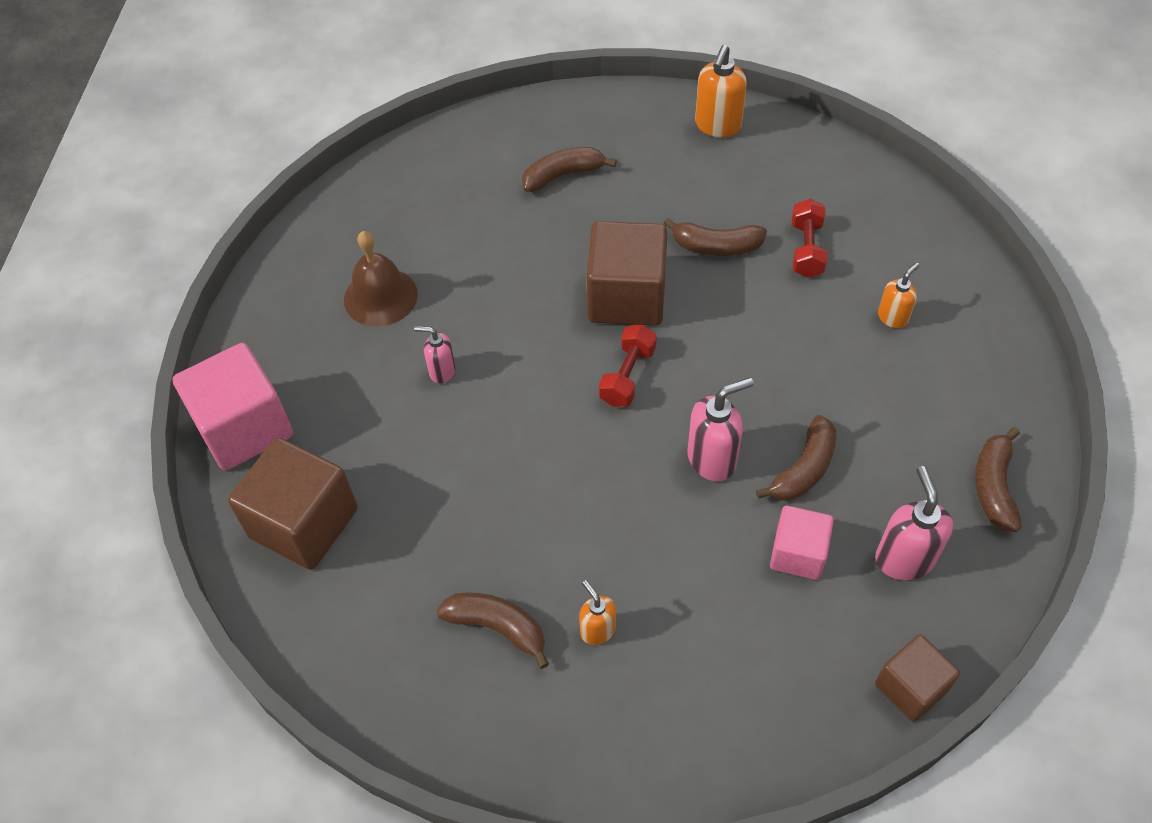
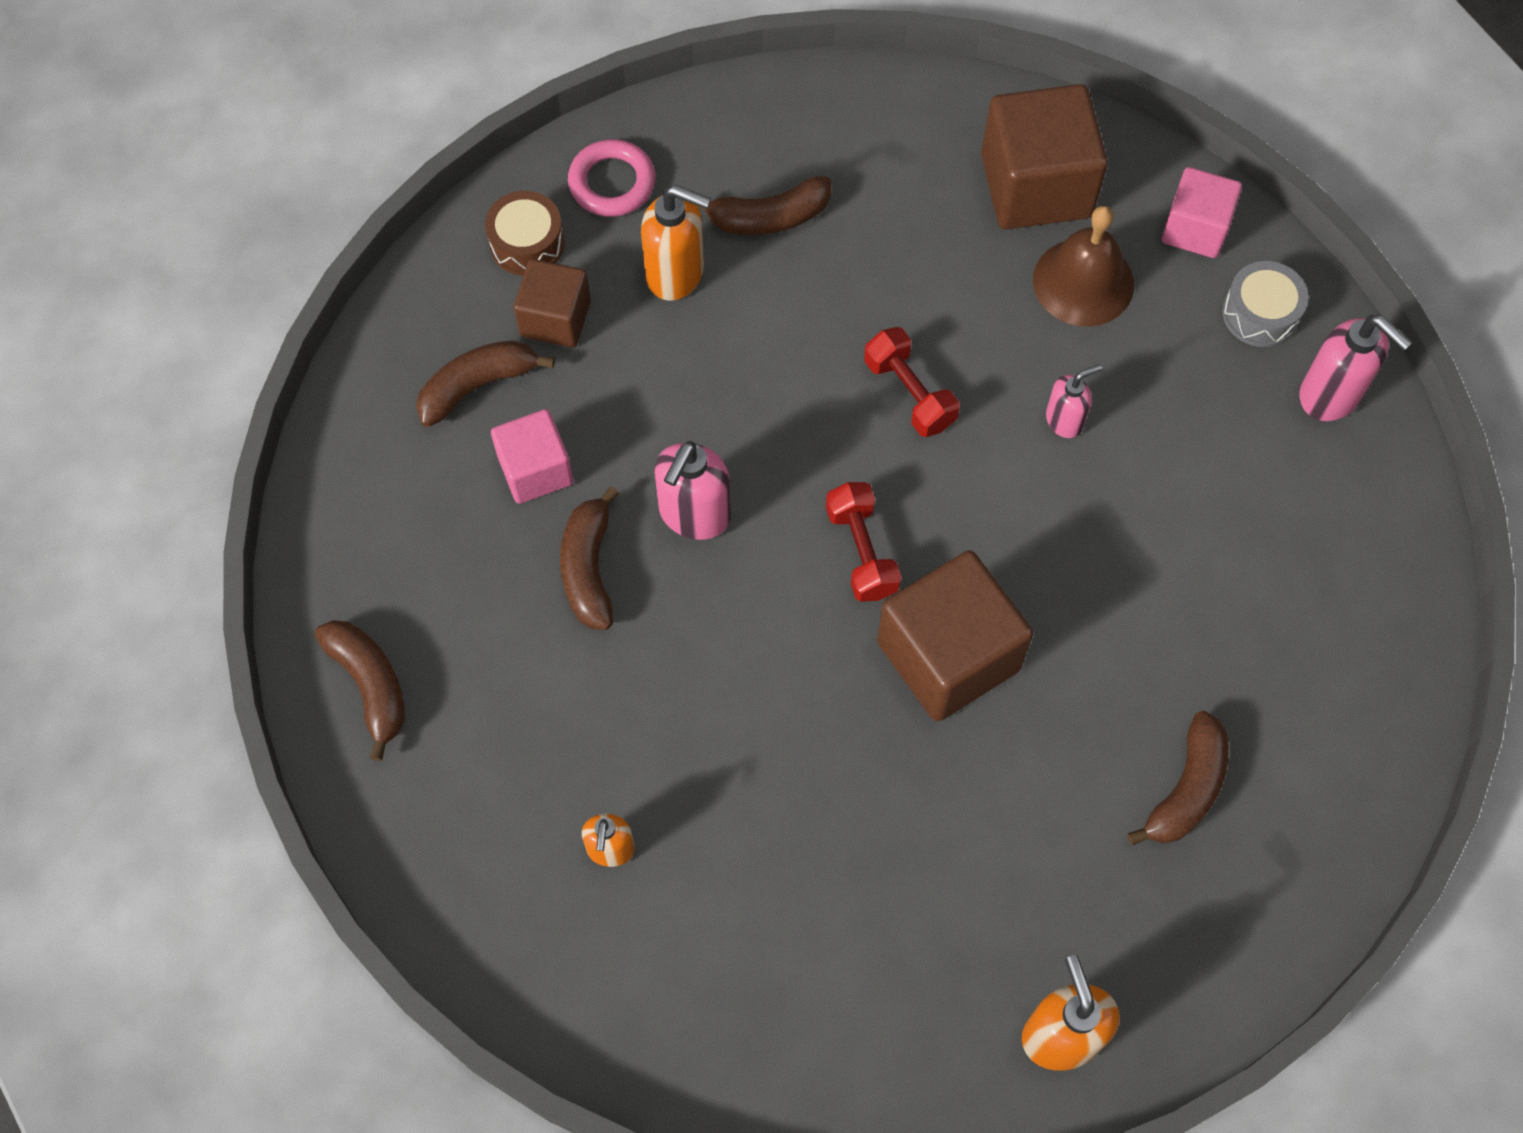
camera: 140 degrees right, 10 degrees up
pink cube [172,343,293,471] -> pink cube [1162,167,1242,258], size x0.59
brown bell [344,231,418,327] -> brown bell moved to [1033,206,1134,327]
orange soap dispenser [579,580,616,645] -> orange soap dispenser [641,185,711,301], size x1.65
brown banana [663,218,767,256] -> brown banana moved to [416,340,555,427]
red dumbbell [792,199,827,278] -> red dumbbell moved to [864,327,960,437]
pink soap dispenser [875,466,953,580] -> pink soap dispenser moved to [1299,315,1412,421]
brown cube [875,635,960,722] -> brown cube moved to [514,259,591,347]
none -> brown drum [485,191,565,276]
none -> pink ring [568,139,656,217]
none -> grey drum [1222,261,1308,347]

